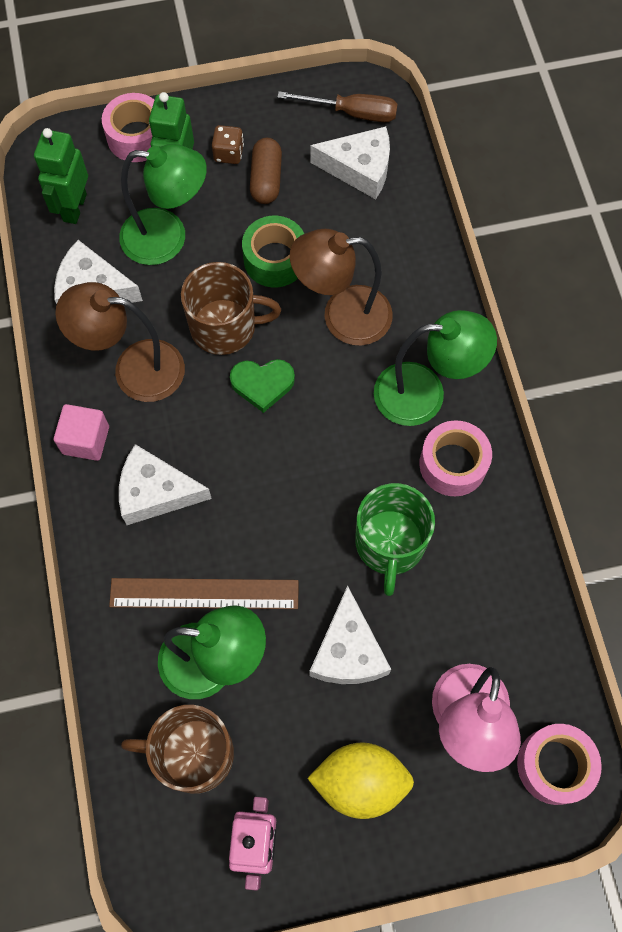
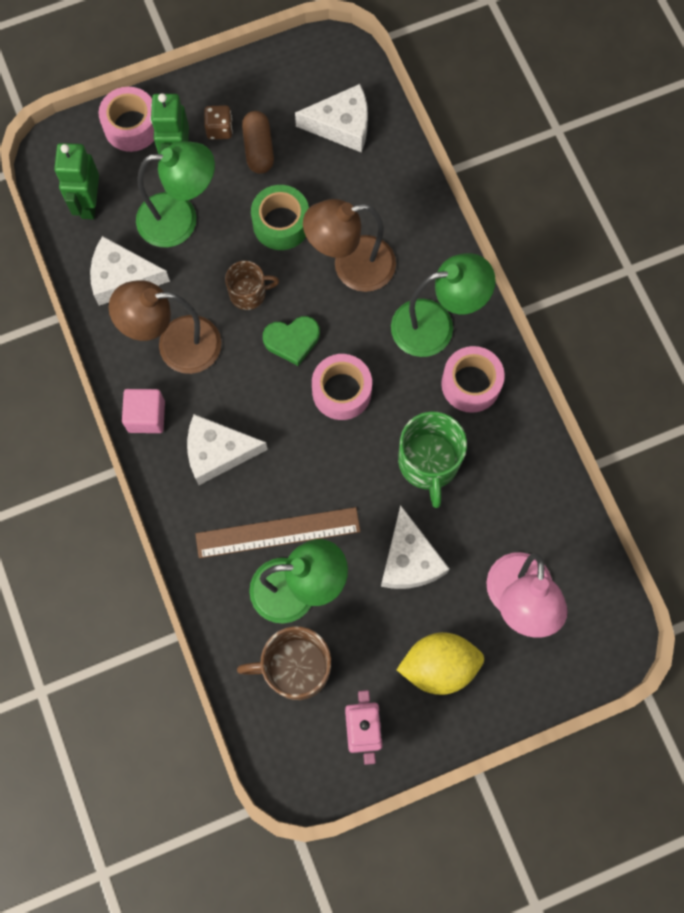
camera: 10 degrees left, 5 degrees up
brown mug [181,262,281,355] -> brown mug [225,261,279,310], size x0.62
brown screwdriver [277,91,398,122] -> none
pink tape [517,724,602,805] -> pink tape moved to [312,354,372,420]

